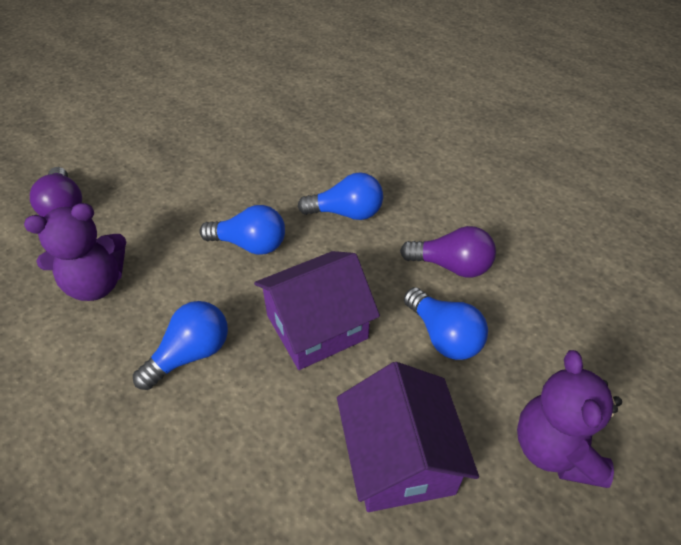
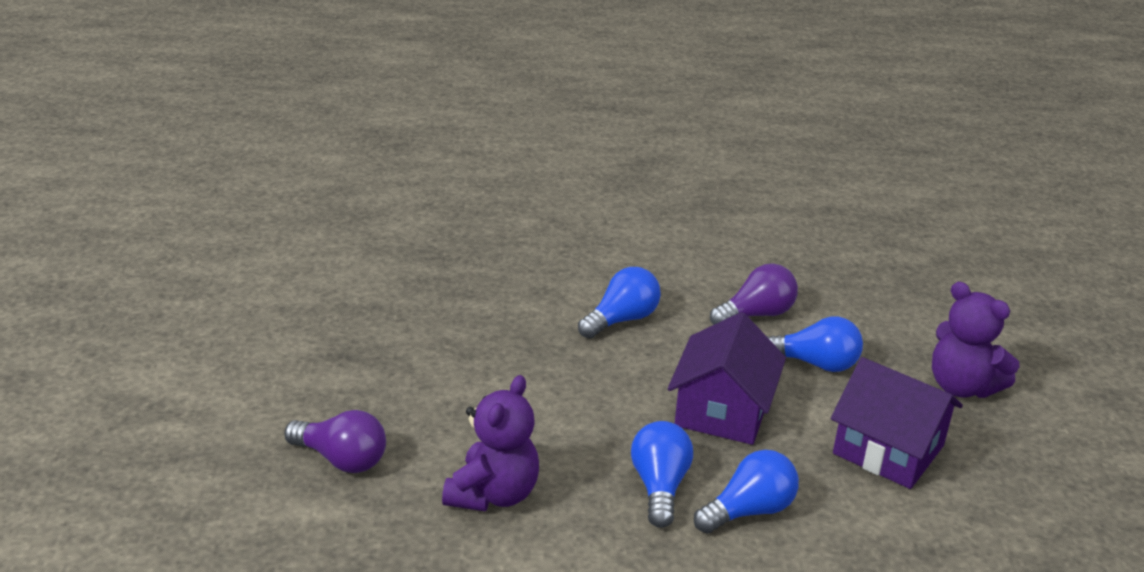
camera: 45 degrees left, 15 degrees down
blue light bulb [199,205,285,255] -> blue light bulb moved to [694,450,799,534]

